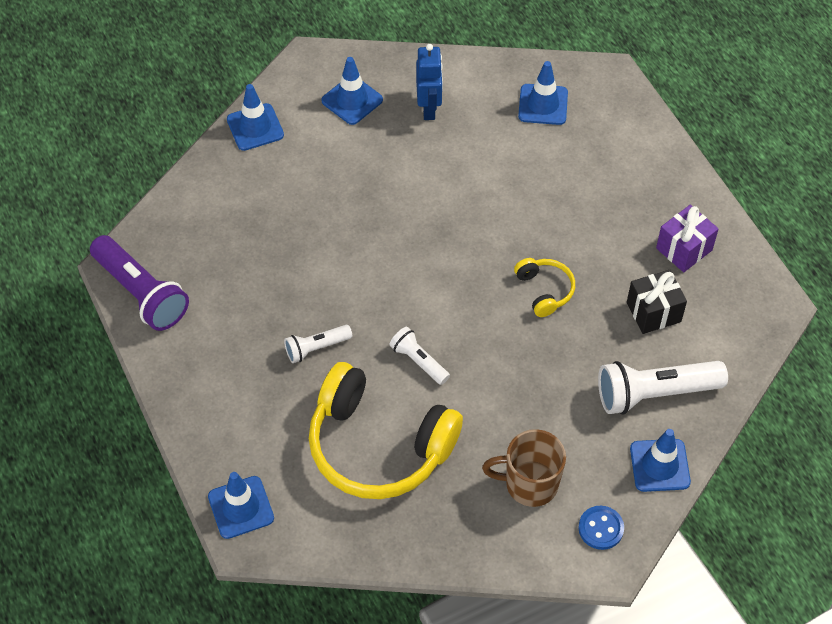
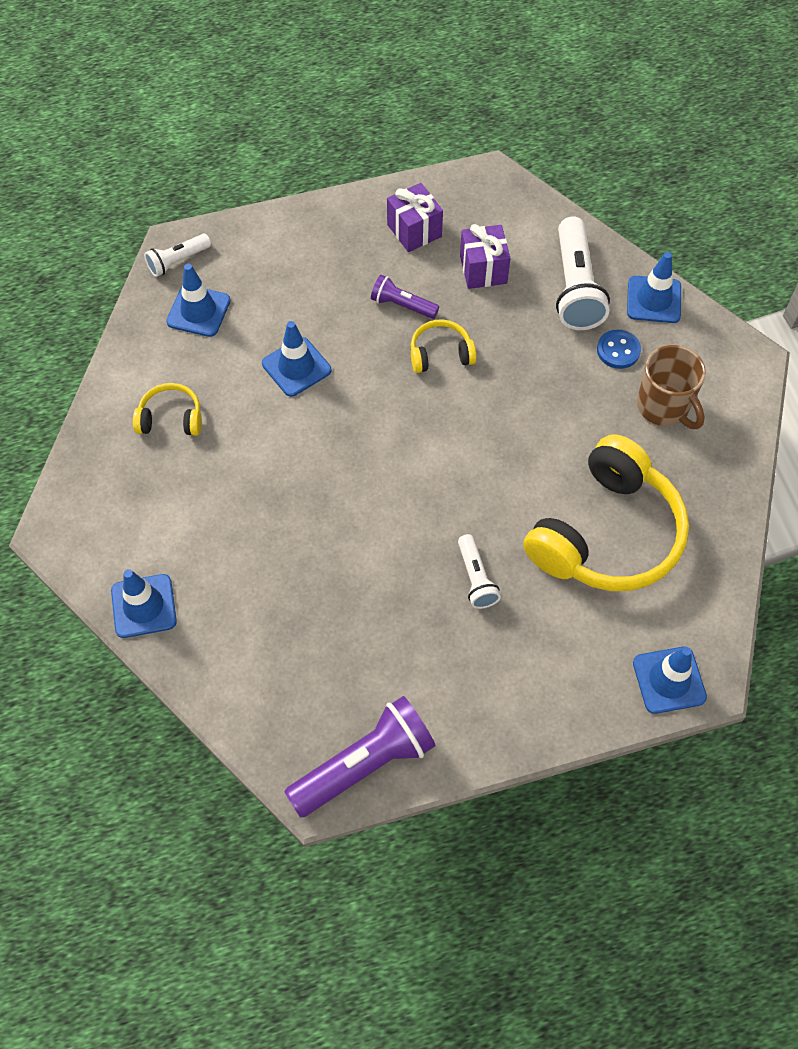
camera: 80 degrees left, 5 degrees up
blue traffic cone [321,57,383,125] -> blue traffic cone moved to [262,321,331,397]
white flashlight [389,327,450,385] -> white flashlight moved to [144,234,211,277]
blue robot [416,44,443,120] -> yellow headphones [133,383,202,436]
brown mug [482,429,566,507] -> brown mug turned 45 degrees counterclockwise [637,345,706,429]
blue button [578,506,624,550] -> blue button moved to [597,330,641,369]
black gift [627,270,687,334] -> purple gift [460,224,510,289]
none -> purple flashlight [371,275,439,319]

